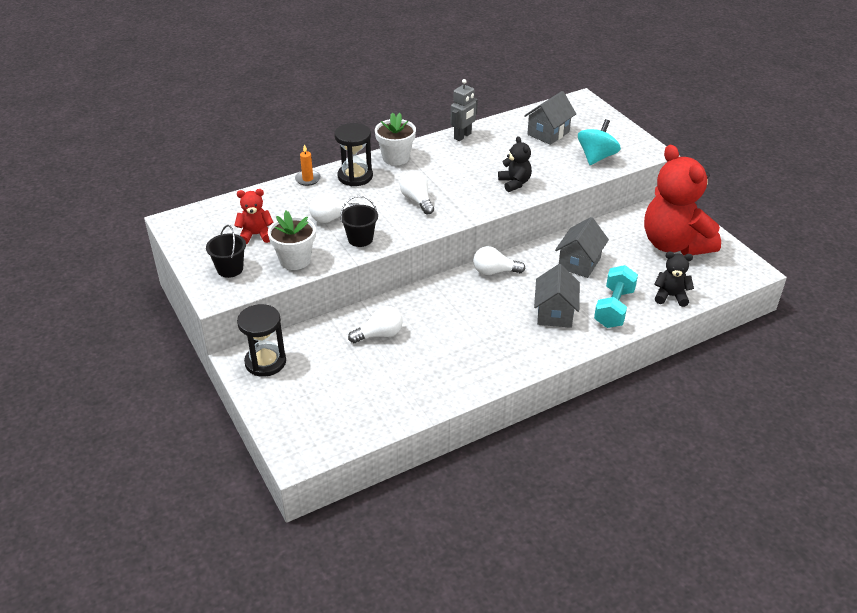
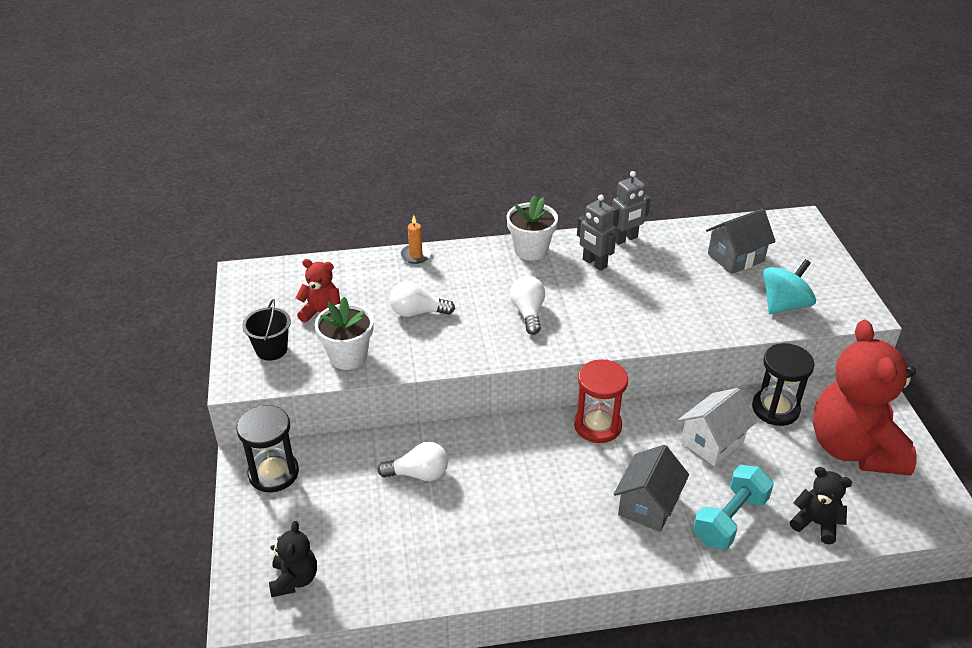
camera: 20 degrees right, 0 degrees up
black hourglass [334,123,373,186] -> black hourglass moved to [752,343,815,426]
black bucket [340,196,378,247] -> none
white light bulb [473,246,525,275] -> red hourglass [574,359,628,443]
black teddy bear [498,136,532,192] -> black teddy bear moved to [269,521,317,597]
grey house [555,217,609,278] -> white house [678,388,756,466]
none -> grey robot [577,195,616,271]

